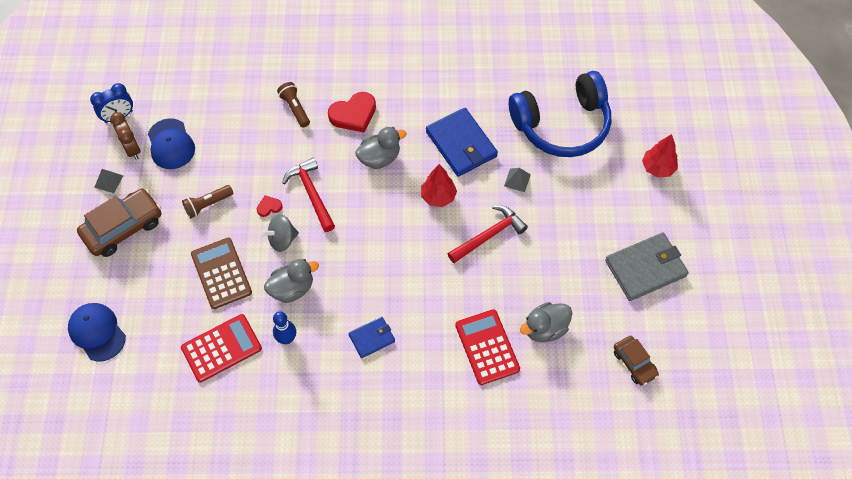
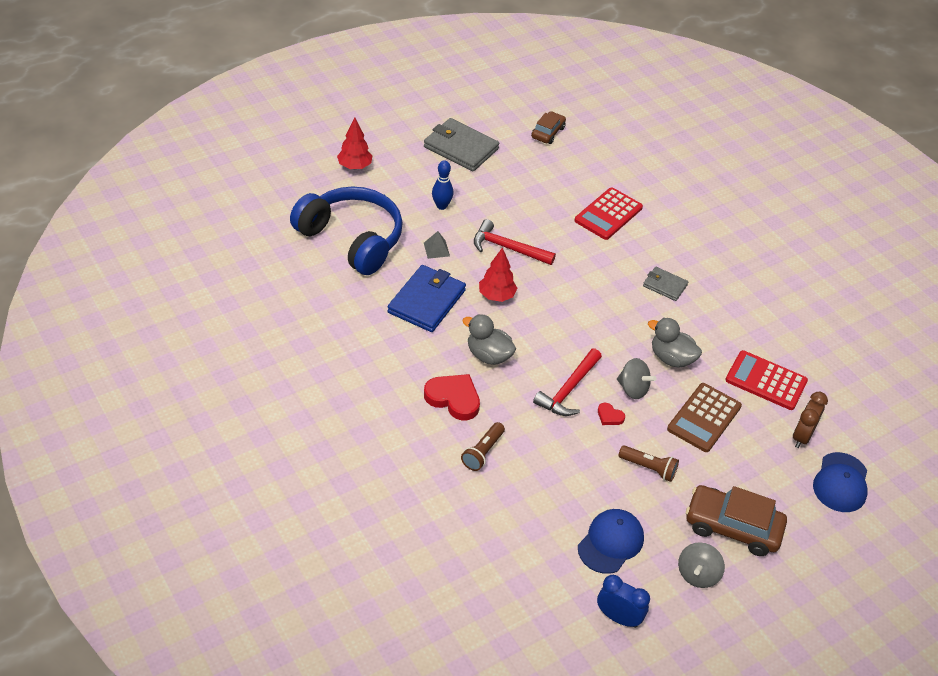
camera: 125 degrees left, 15 degrees down
grey pyramid [95,169,123,193] -> grey spinning top [678,542,725,588]
brown clock [110,112,141,160] -> brown clock moved to [793,392,828,448]
blue bowling pin [273,311,296,344] -> blue bowling pin moved to [432,160,453,210]
blue wallet [348,317,395,358] -> grey wallet [643,267,688,301]
grey duck [520,302,572,342] -> none

